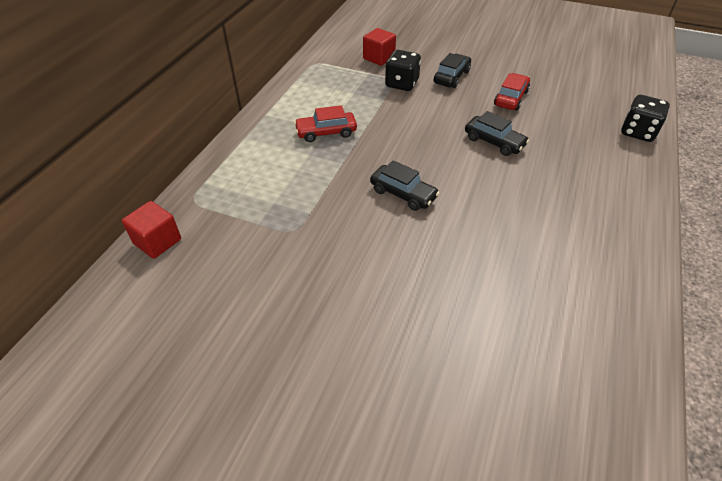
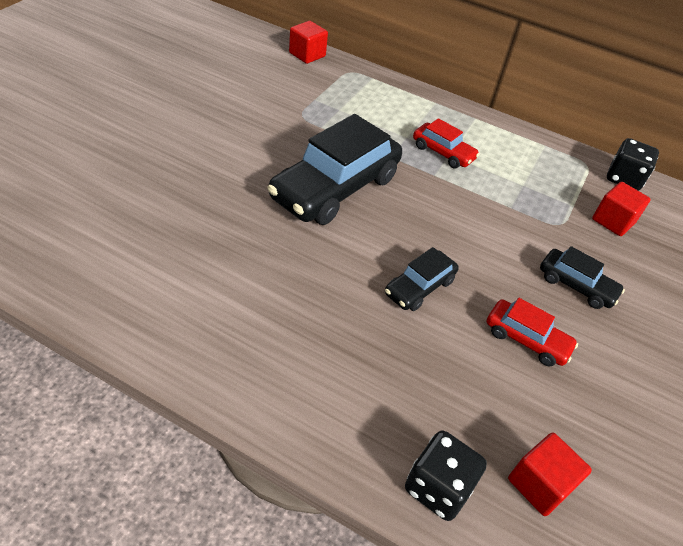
camera: 90 degrees right, 0 degrees up
red car [294,105,357,142] -> red car turned 135 degrees clockwise [413,118,480,168]
black car [370,160,439,211] -> black car [267,114,402,225], size x2.01
black dice [385,50,421,91] -> black dice moved to [607,138,659,191]
none -> red cube [508,432,592,516]

